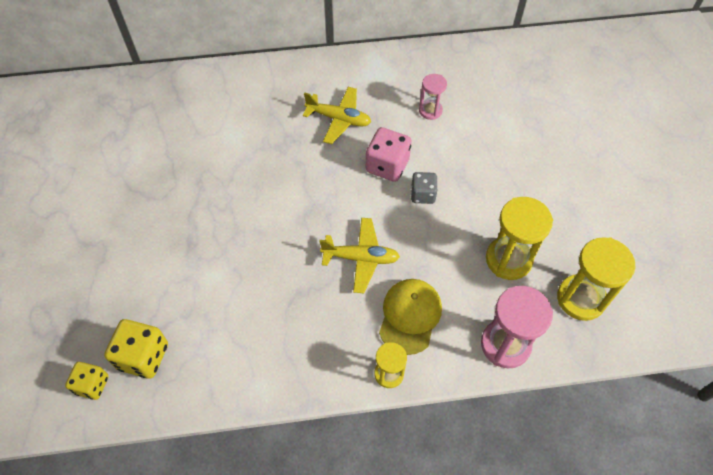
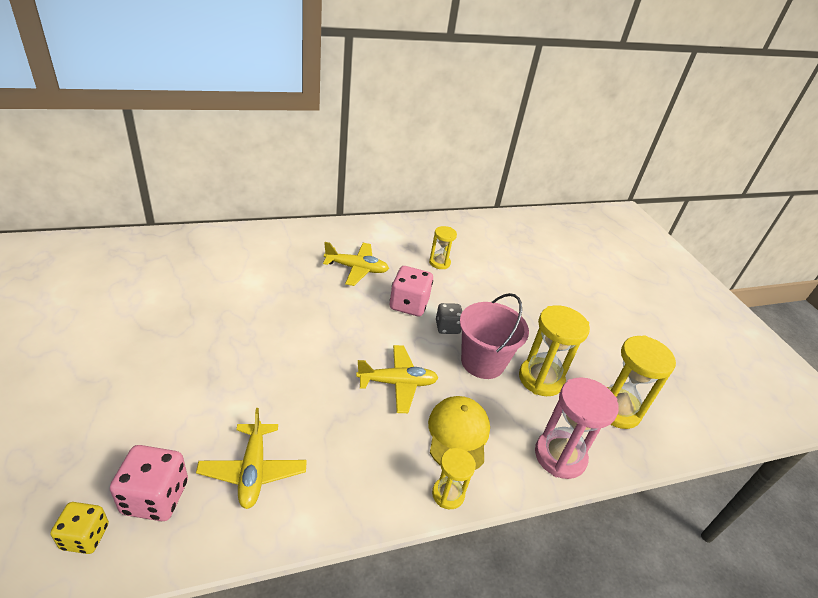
camera: 15 degrees left, 20 degrees down
yellow dice [104,319,168,379] -> pink dice [110,445,188,521]
pink hourglass [419,74,447,120] -> yellow hourglass [429,226,457,269]
none -> yellow plane [196,408,307,509]
none -> pink bucket [460,293,529,379]

